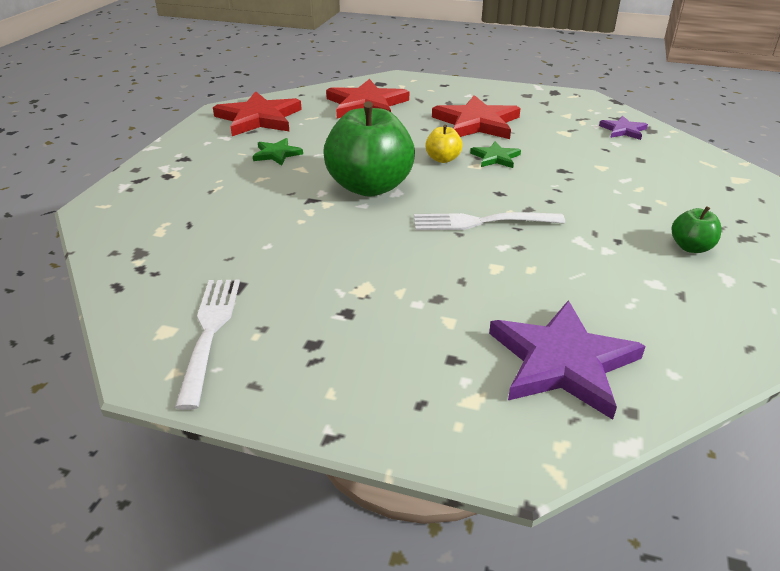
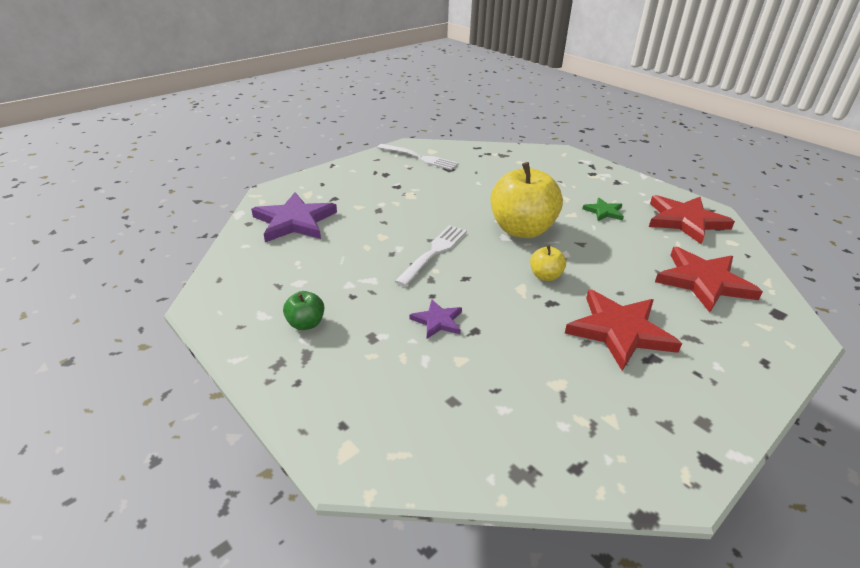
camera: 120 degrees right, 0 degrees up
green apple [323,101,415,197] -> yellow apple [491,162,563,238]
green star [470,141,521,168] -> none
purple star [599,116,648,140] -> purple star moved to [409,299,462,339]

